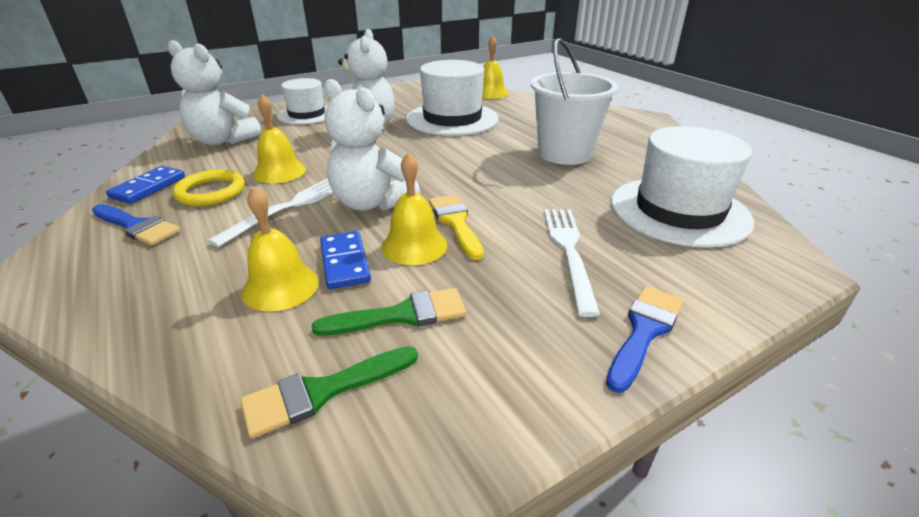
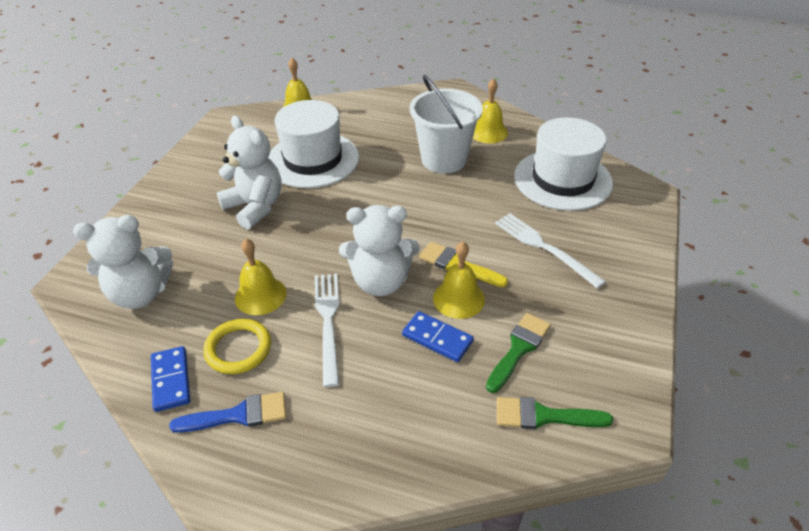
camera: 40 degrees left, 10 degrees up
green brush [240,346,418,438] -> green brush turned 75 degrees clockwise [497,397,613,429]
yellow bell [242,186,319,312] -> yellow bell moved to [473,78,508,143]
white hat [277,78,327,125] -> none
blue brush [606,286,683,393] -> none

